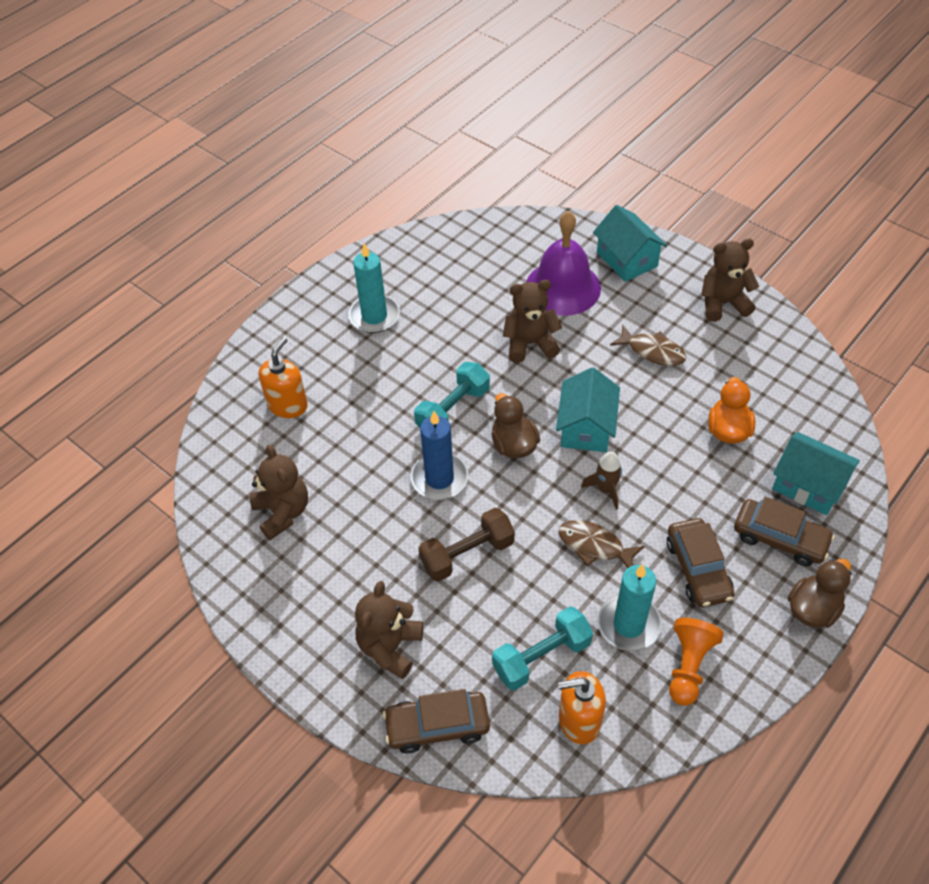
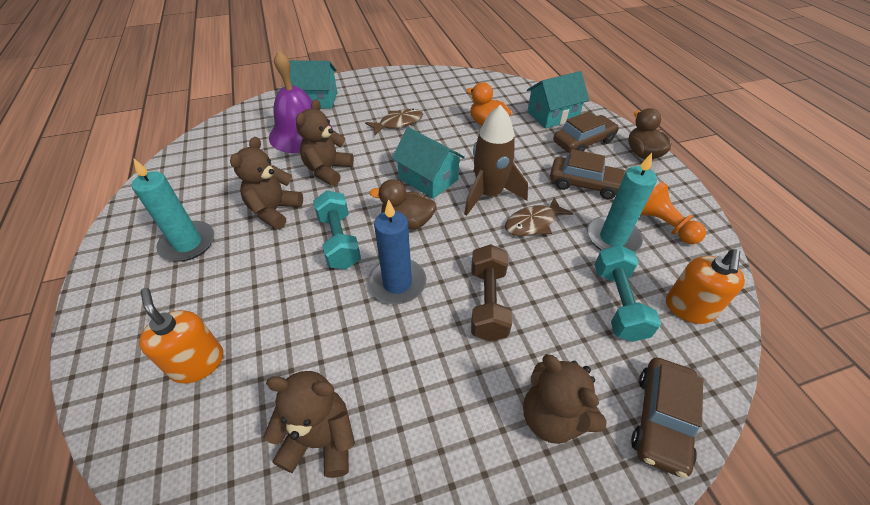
camera: 60 degrees left, 5 degrees down
brown rocket [581,452,622,510] -> brown rocket [464,105,528,216], size x1.83
brown teddy bear [701,239,759,322] -> brown teddy bear moved to [230,137,303,230]

